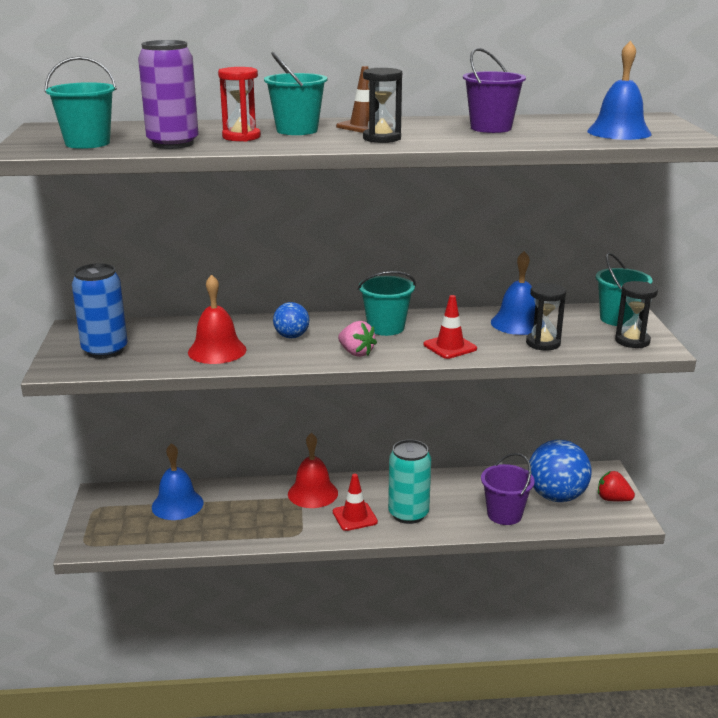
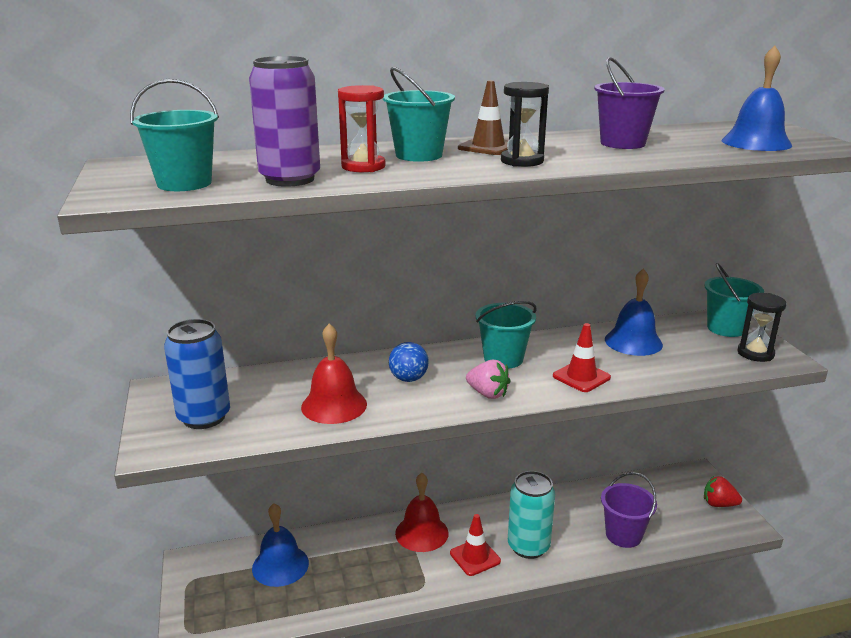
camera: 10 degrees left, 0 degrees up
black hourglass [526,283,566,350] -> none
blue ball [528,440,592,502] -> none

